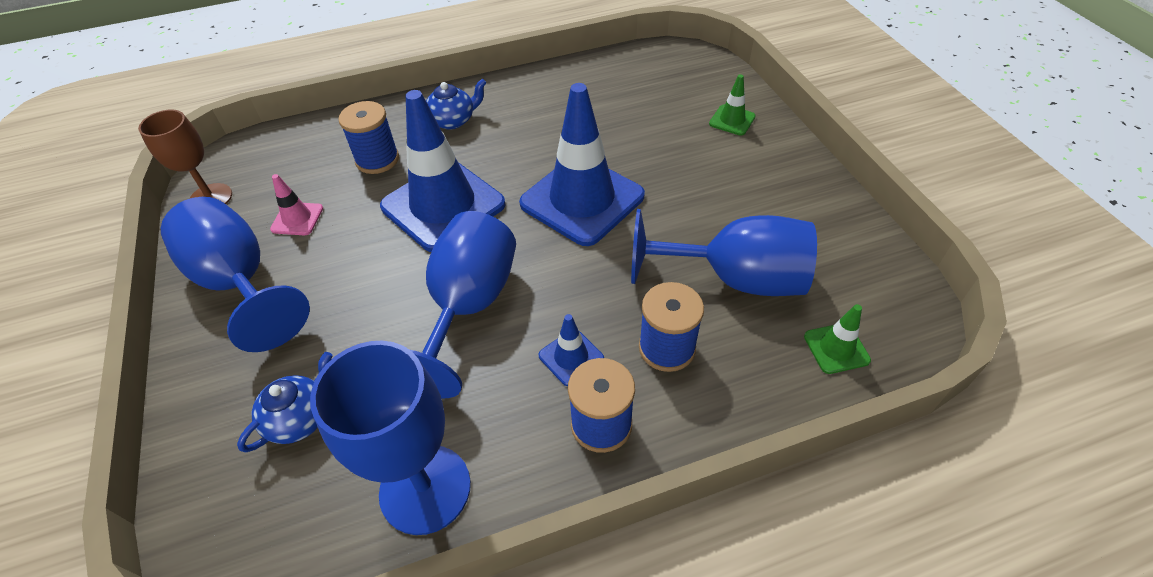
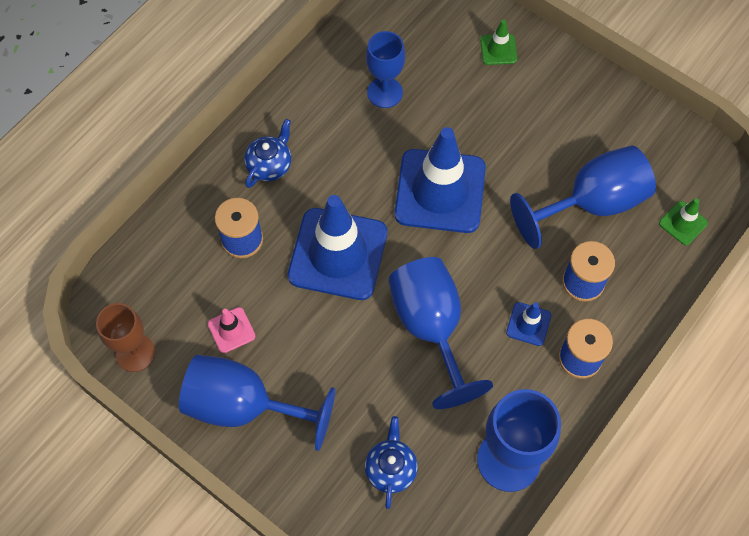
camera: 35 degrees left, 15 degrees up
none -> blue goblet [366,31,405,108]

